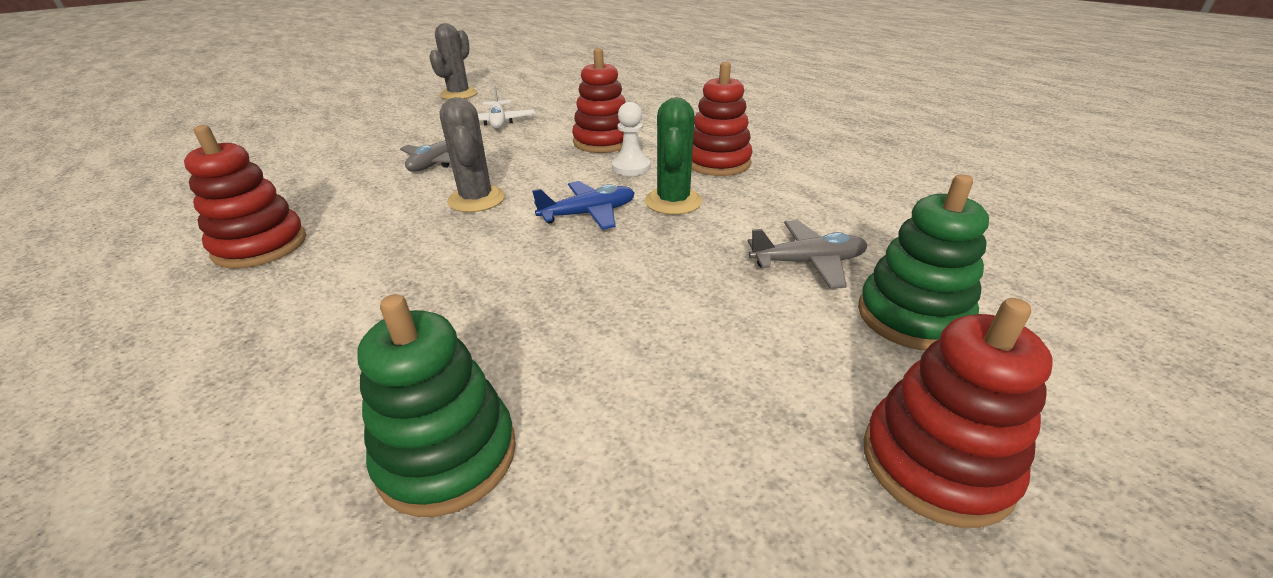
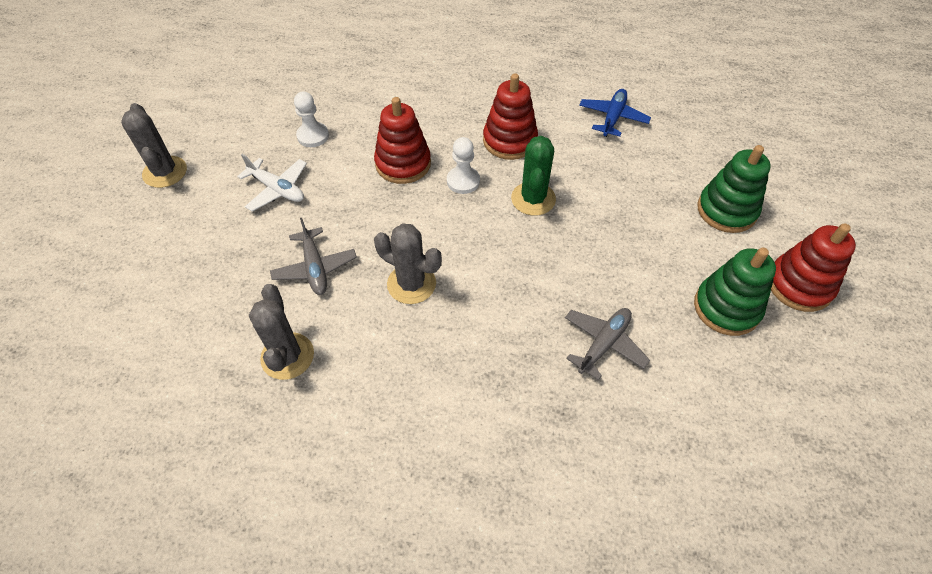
camera: 45 degrees left, 20 degrees up
red stacking toy [184,125,306,269] -> none
green stacking toy [357,294,516,517] -> green stacking toy moved to [694,248,776,336]
blue plane [532,181,635,230] -> blue plane moved to [579,89,651,137]
green cactus [645,97,702,215] -> green cactus turned 45 degrees clockwise [511,136,556,216]
grey plane [747,220,868,289] -> grey plane moved to [565,308,650,380]
none -> grey cactus [249,284,314,380]
none -> white pawn [294,92,329,147]

